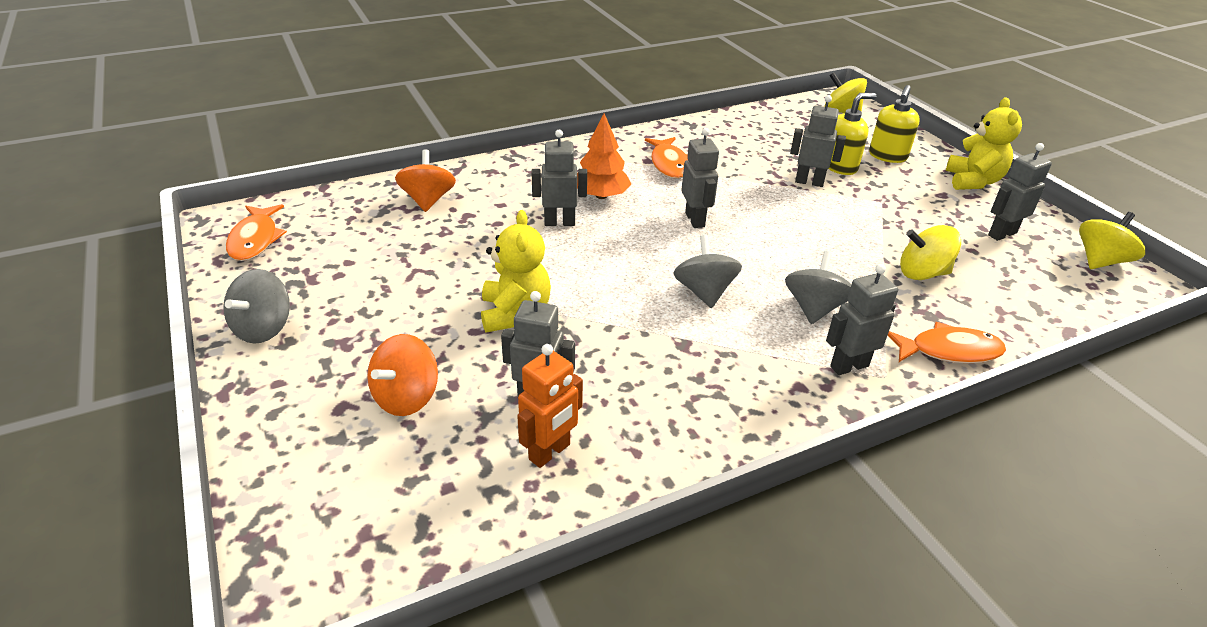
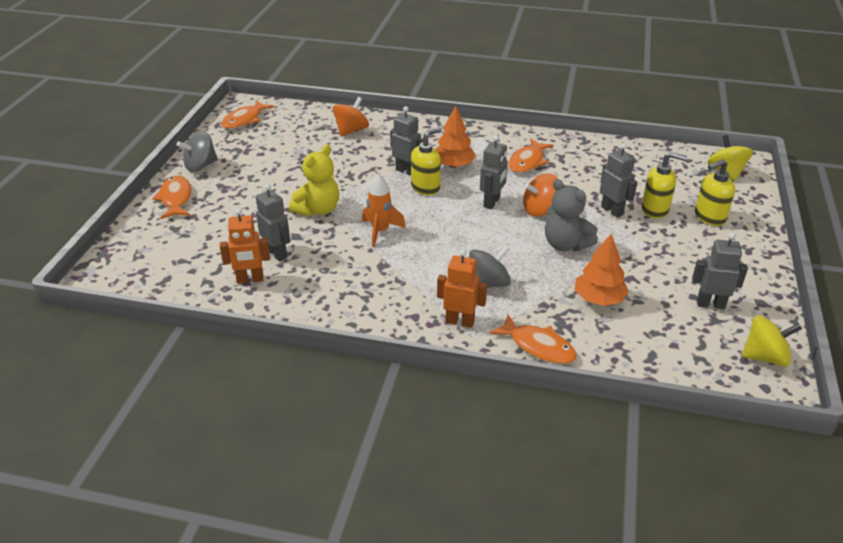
camera: 40 degrees right, 0 degrees up
orange spinning top [367,334,438,416] -> orange spinning top moved to [523,173,558,217]
grey spinning top [673,235,742,308] -> none
grey robot [826,264,898,375] -> orange robot [437,249,487,328]
yellow spinning top [900,225,961,280] -> orange tree [574,234,629,306]
yellow teddy bear [946,97,1022,190] -> none
none -> orange fish [152,176,192,219]
none -> orange rocket [362,173,406,247]
none -> yellow soap dispenser [411,127,442,195]
none -> grey teddy bear [545,179,598,251]

